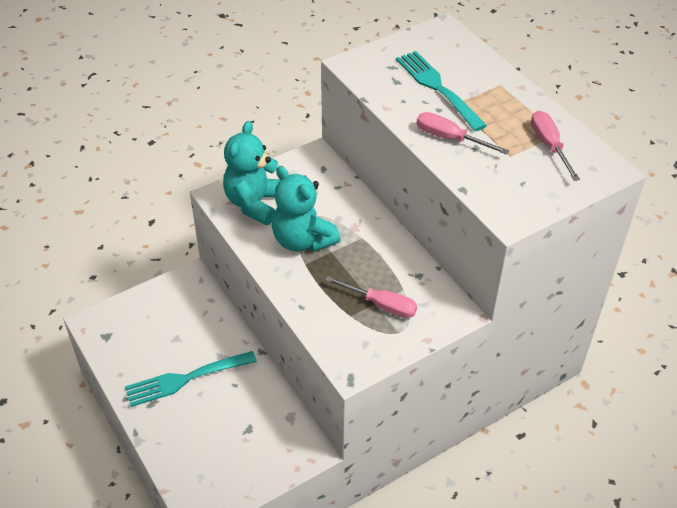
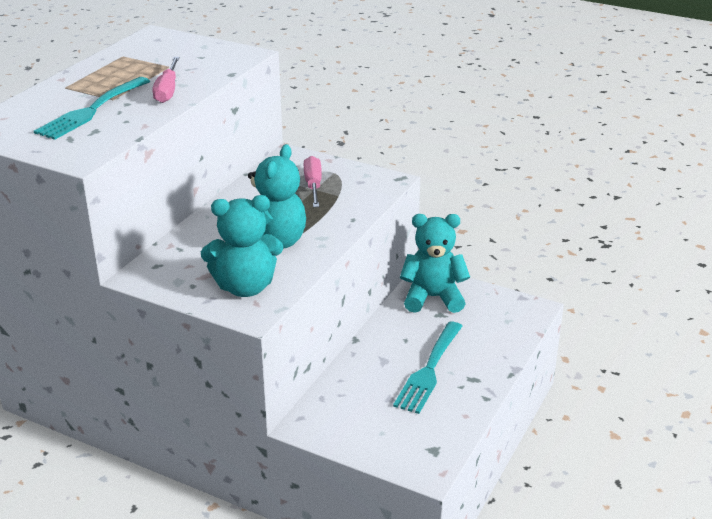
camera: 120 degrees left, 15 degrees down
turquoise fork [125,351,257,407] -> turquoise fork turned 75 degrees clockwise [393,322,462,414]
pink screwdriver [531,111,580,181] -> none
none -> turquoise teddy bear [400,214,470,313]

